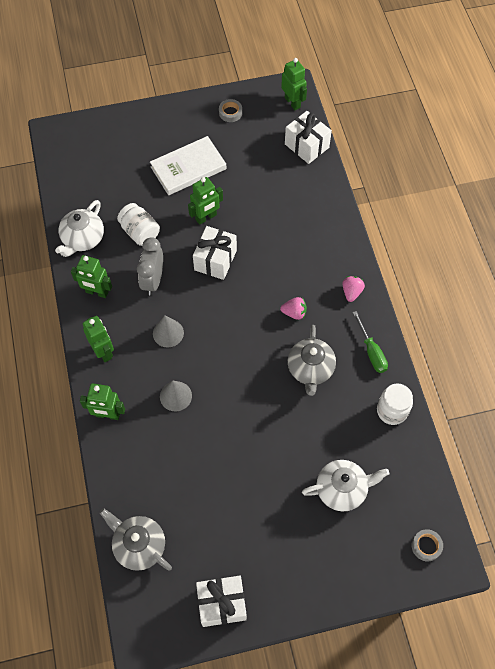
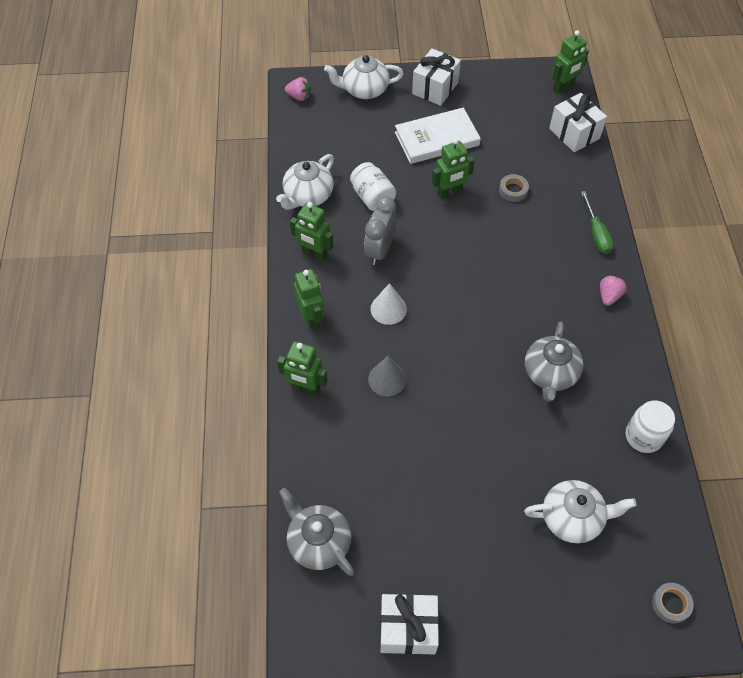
camera: 10 degrees right, 5 degrees down
grey cone [153,316,184,347] -> white cone [371,283,407,325]
white gift [193,226,237,280] -> white gift moved to [412,49,461,106]
grey tape [219,99,242,122] -> grey tape moved to [499,174,529,202]
pink strawberry [280,297,307,320] -> pink strawberry moved to [285,77,311,101]
green robot [281,58,307,110] -> green robot turned 75 degrees clockwise [552,30,589,94]
green screwdriver [352,311,388,373] -> green screwdriver moved to [581,191,613,254]
none -> white teapot [324,55,404,99]

